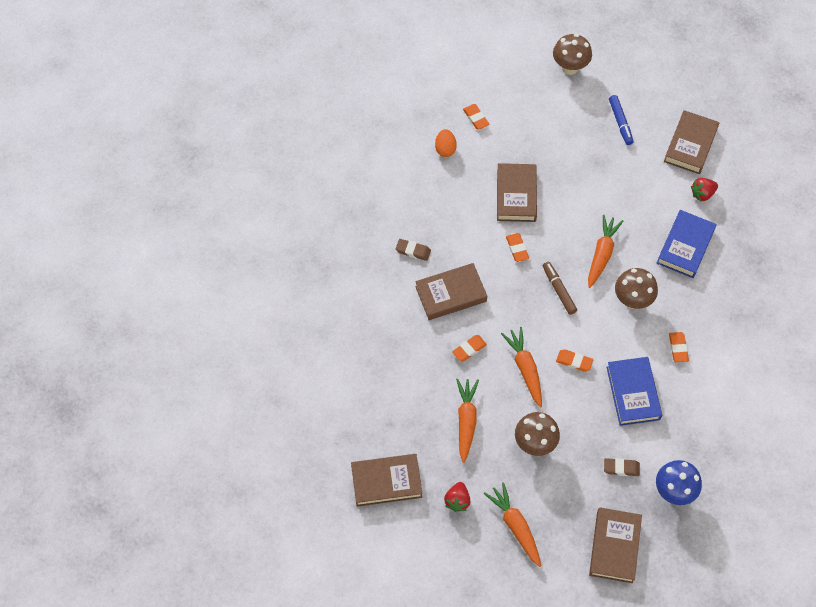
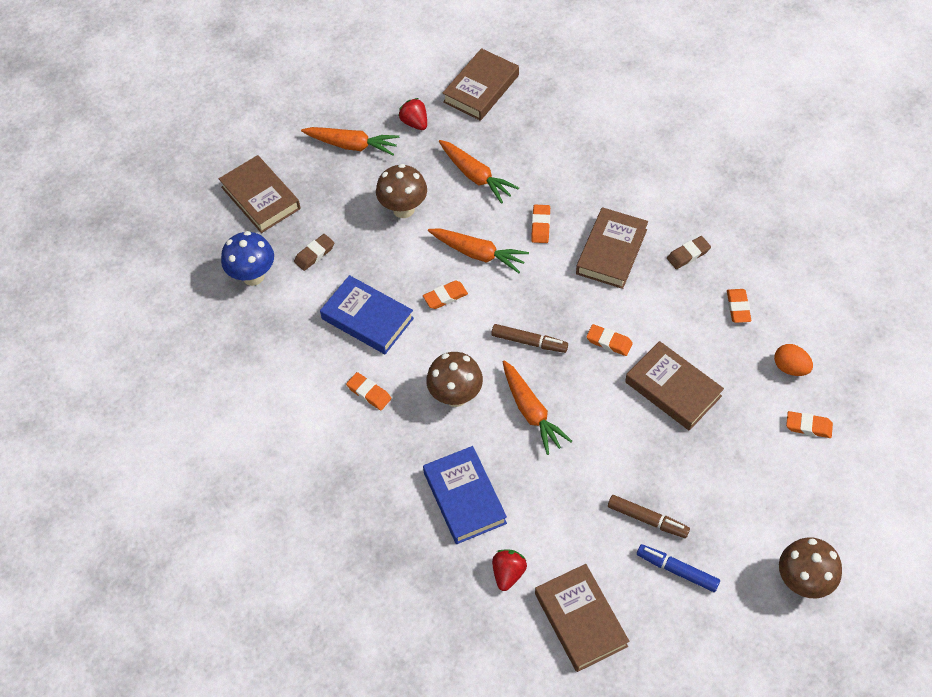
camera: 135 degrees right, 5 degrees down
none -> brown marker [608,495,690,538]
none -> orange eraser [727,289,751,323]

